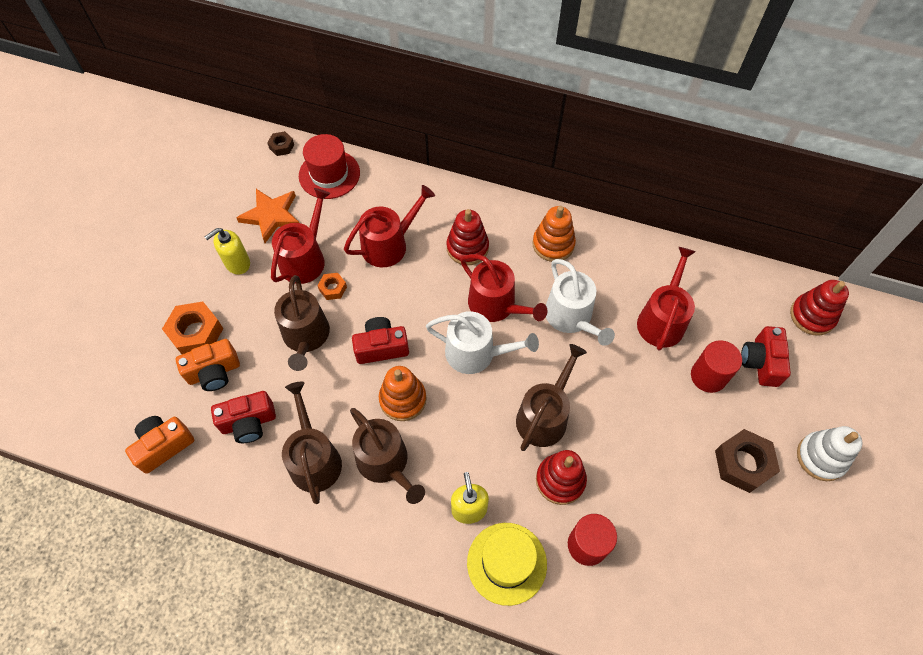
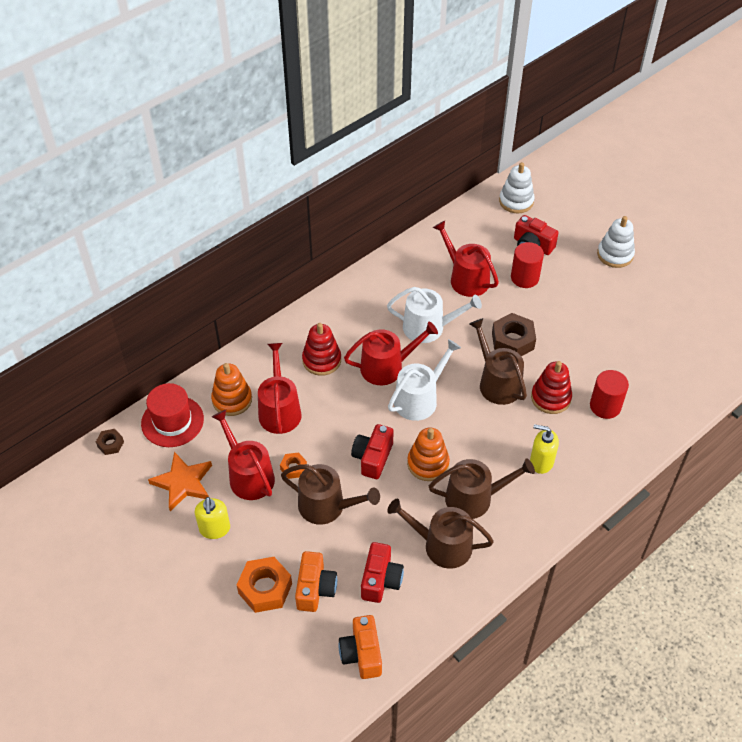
camera: 60 degrees left, 10 degrees down
yellow hat [467,523,547,606] -> none
orange stacking toy [532,206,576,262] -> orange stacking toy moved to [211,363,252,416]
brown nut [715,429,780,493] -> brown nut moved to [492,313,536,356]
red stacking toy [790,280,849,336] -> white stacking toy [499,162,535,213]

